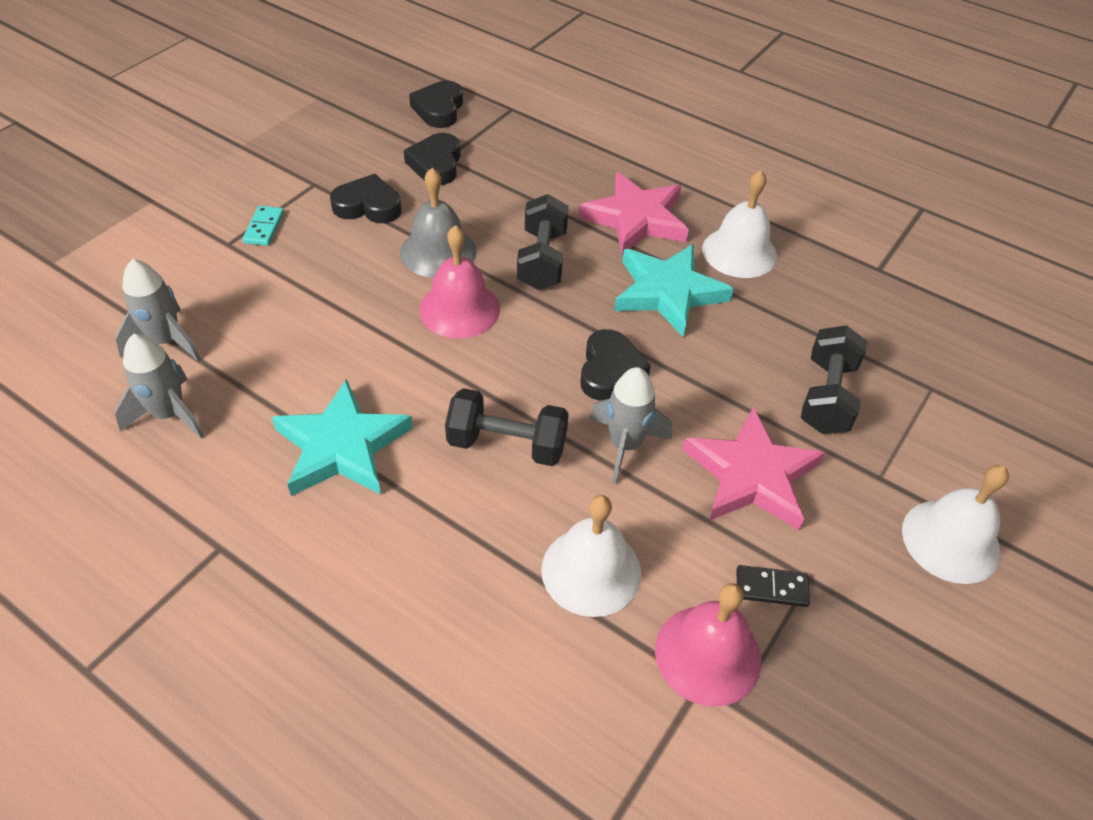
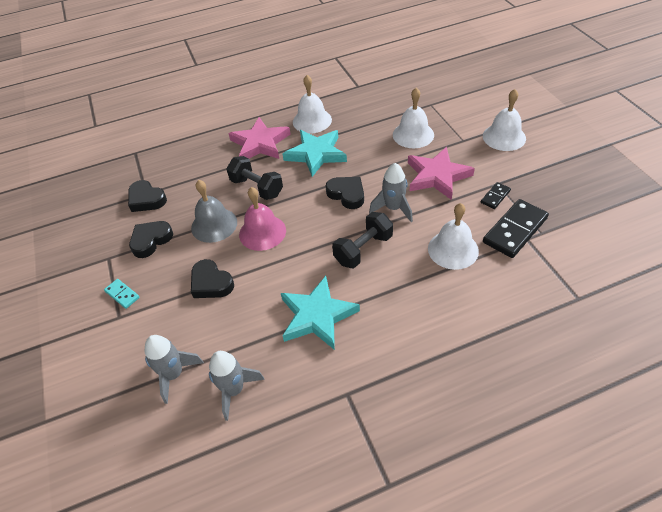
camera: 50 degrees left, 0 degrees up
black heart [409,81,463,128] -> black heart moved to [191,259,234,298]
pink bell [655,583,761,707] -> black domino [483,199,549,258]
black dumbbell [801,325,867,434] -> white bell [393,88,434,148]

